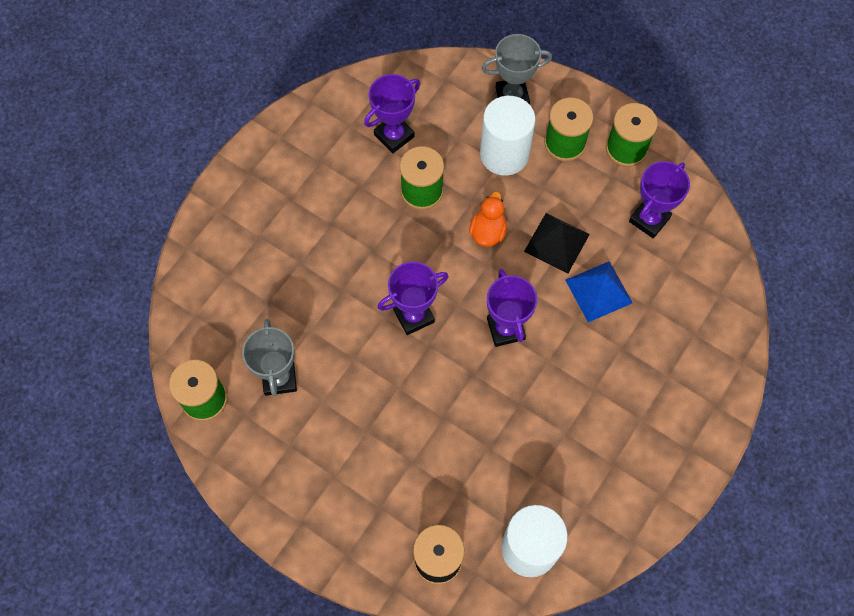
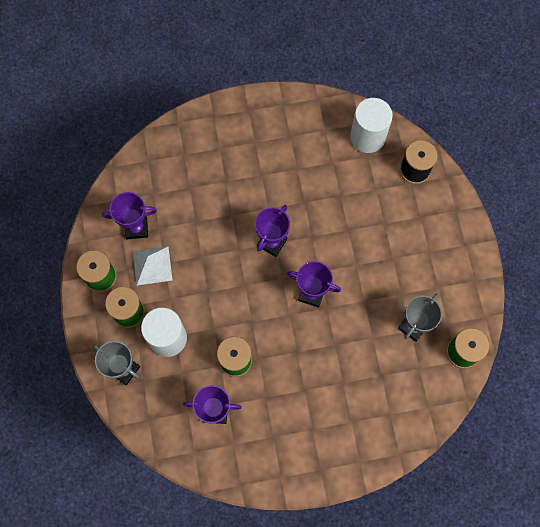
camera: 135 degrees left, 5 degrees up
orange duck [469,192,507,247] -> none
black pyramid [524,213,590,273] -> none
blue pyramid [565,261,633,322] -> none
none -> white pyramid [133,246,172,286]

